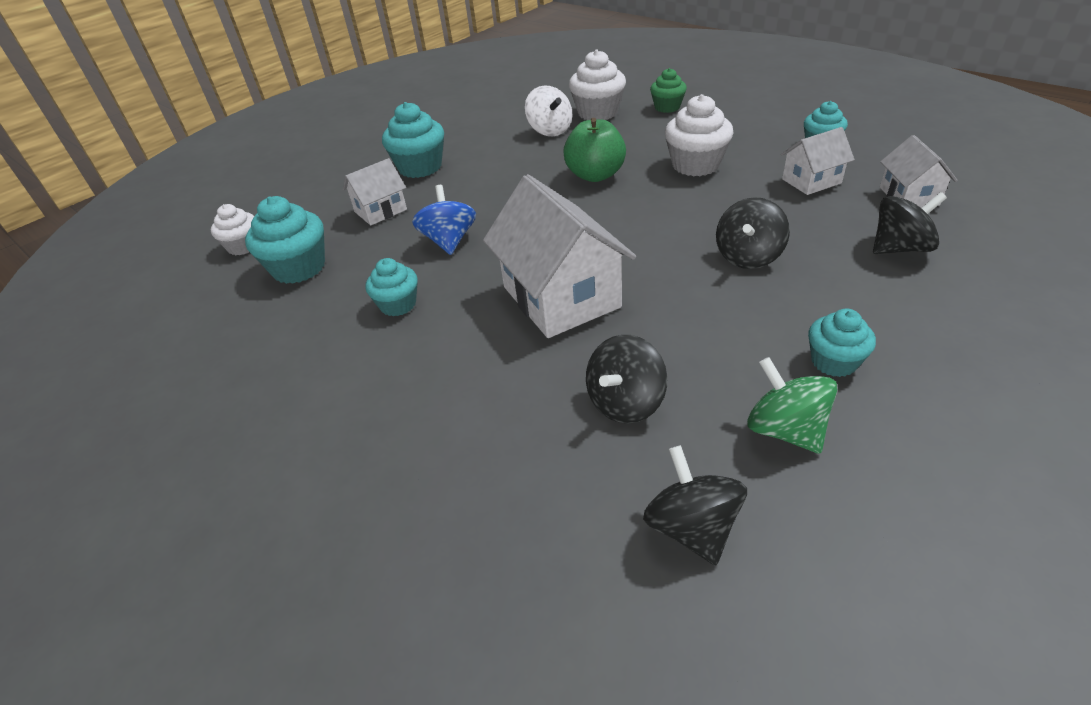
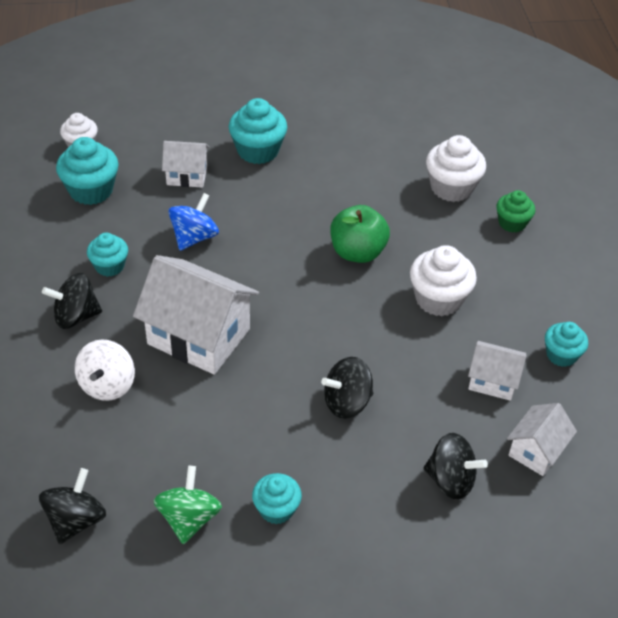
camera: 35 degrees right, 5 degrees up
white house [483,174,636,338] -> white house turned 75 degrees counterclockwise [133,255,259,375]
white spinning top [525,85,572,136] -> white spinning top moved to [75,339,135,401]
black spinning top [586,335,667,424] -> black spinning top moved to [42,273,102,329]

